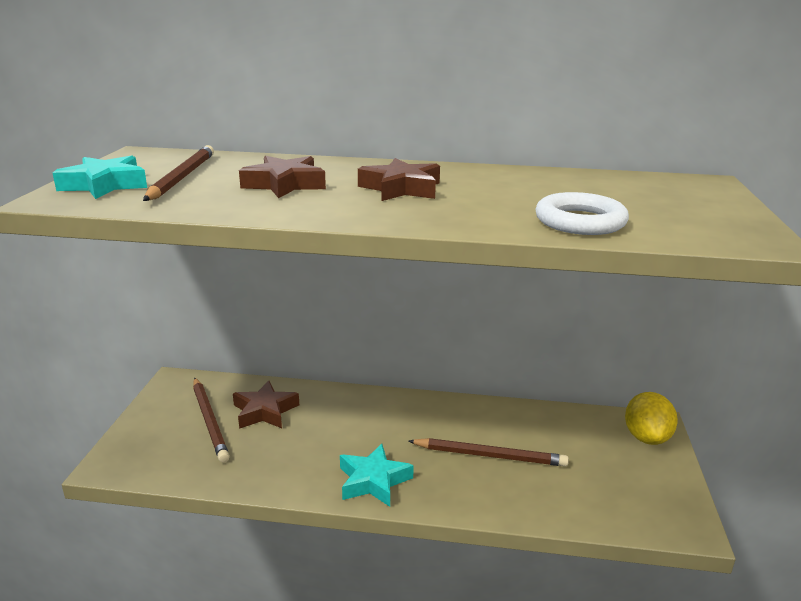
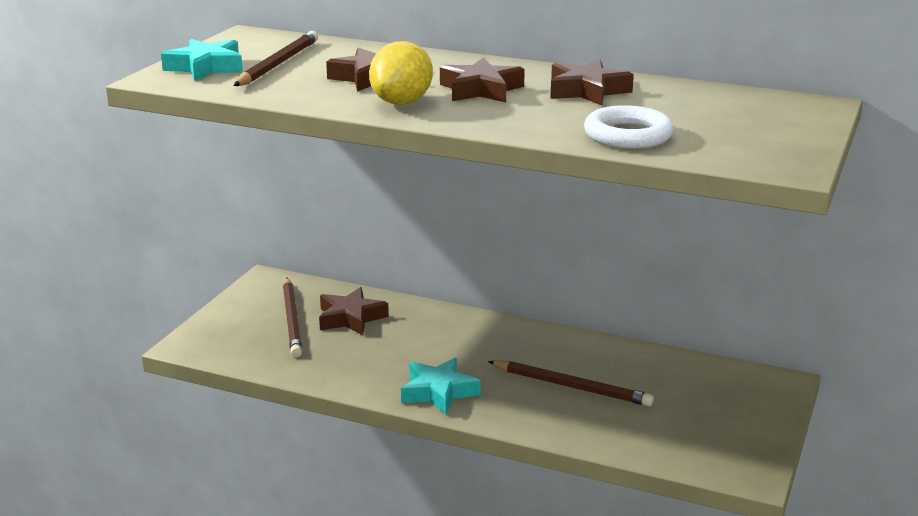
camera: 15 degrees right, 0 degrees up
yellow lemon [625,392,678,445] -> yellow lemon moved to [369,41,433,104]
none -> brown star [550,60,634,105]

